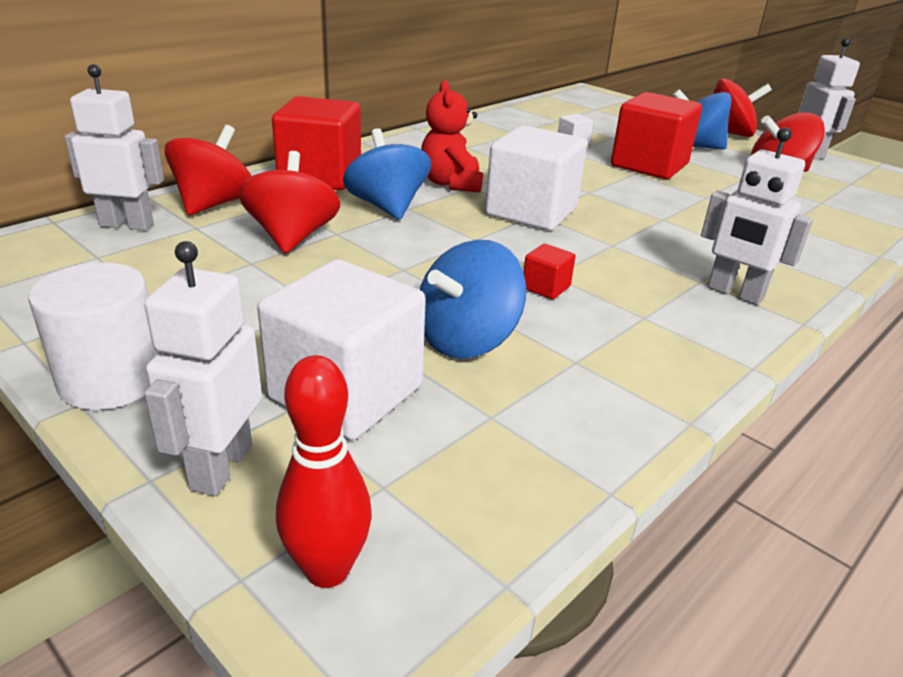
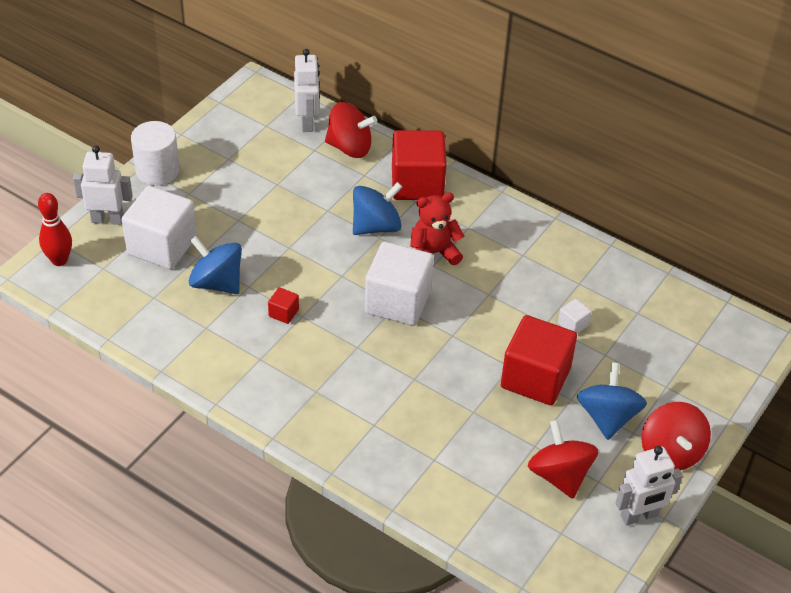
camera: 80 degrees right, 15 degrees up
red spinning top [238,151,340,253] -> none
white robot [701,127,813,305] -> none

